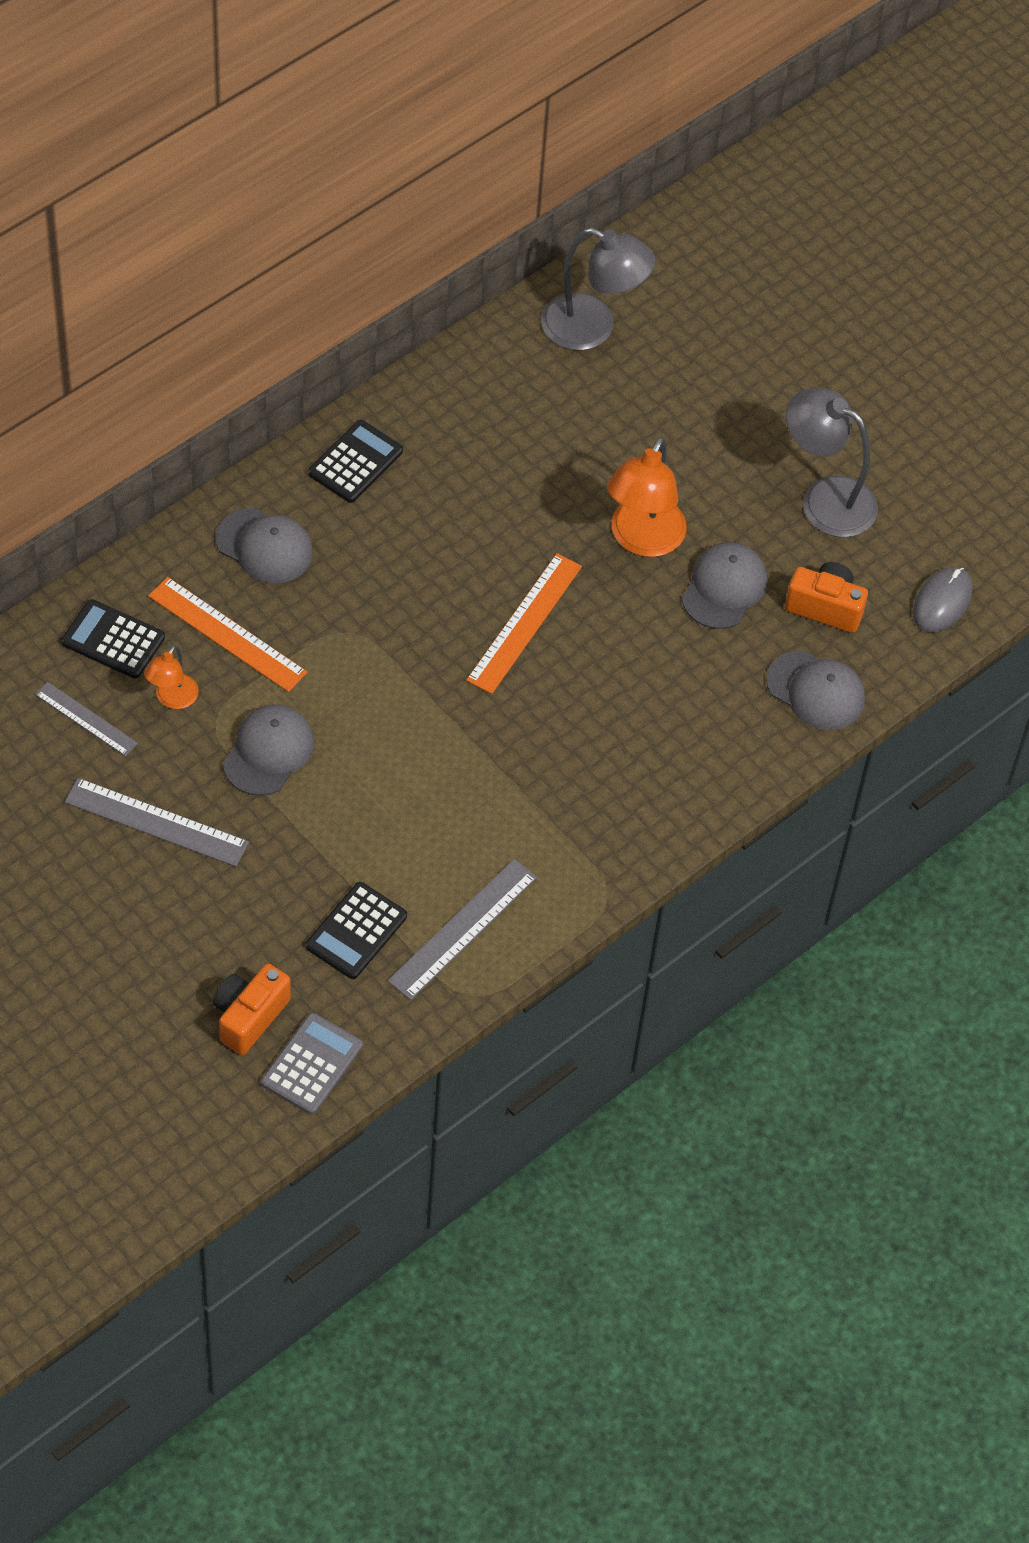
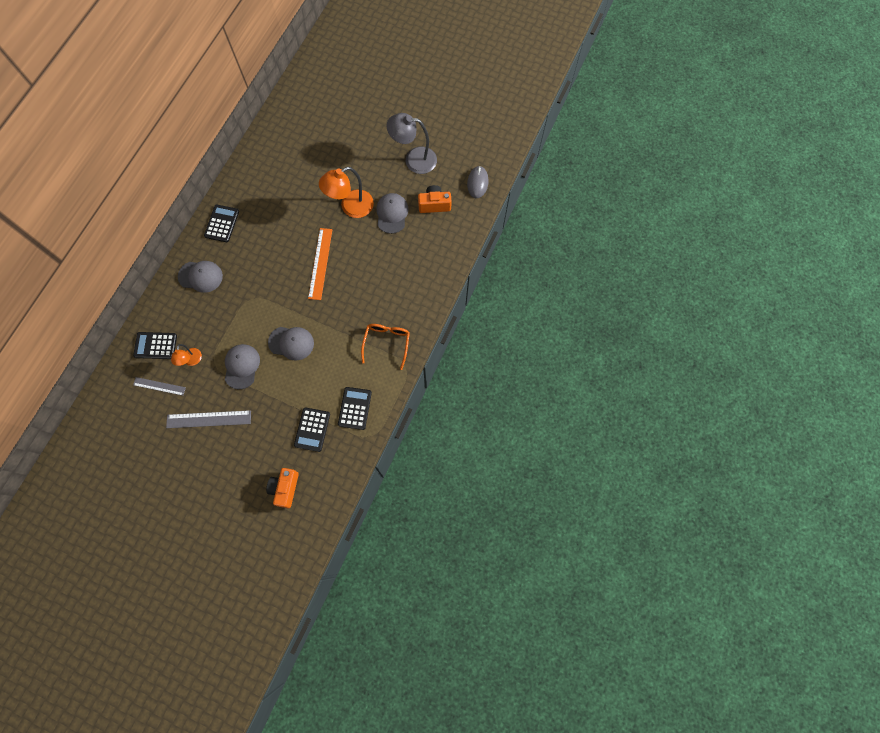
camera: 20 degrees left, 15 degrees up
orange ruler [148,577,308,692] -> none
grey calculator [261,1013,363,1115] -> none
grey ruler [387,859,537,1000] -> black calculator [338,387,372,430]
grey lamp [541,228,655,350] -> none
orange lamp [607,437,687,557] -> orange lamp turned 60 degrees clockwise [319,167,374,218]
grey cap [766,651,865,730] -> grey cap moved to [268,327,314,360]
none -> orange glasses [361,324,410,370]

